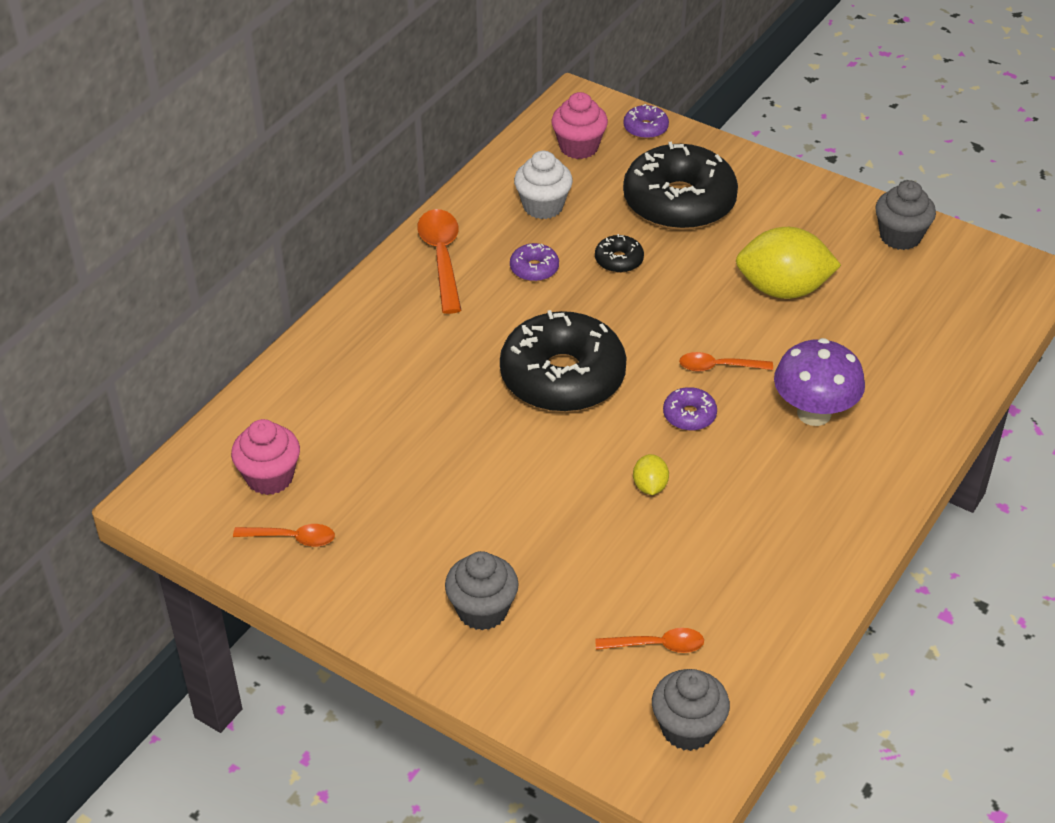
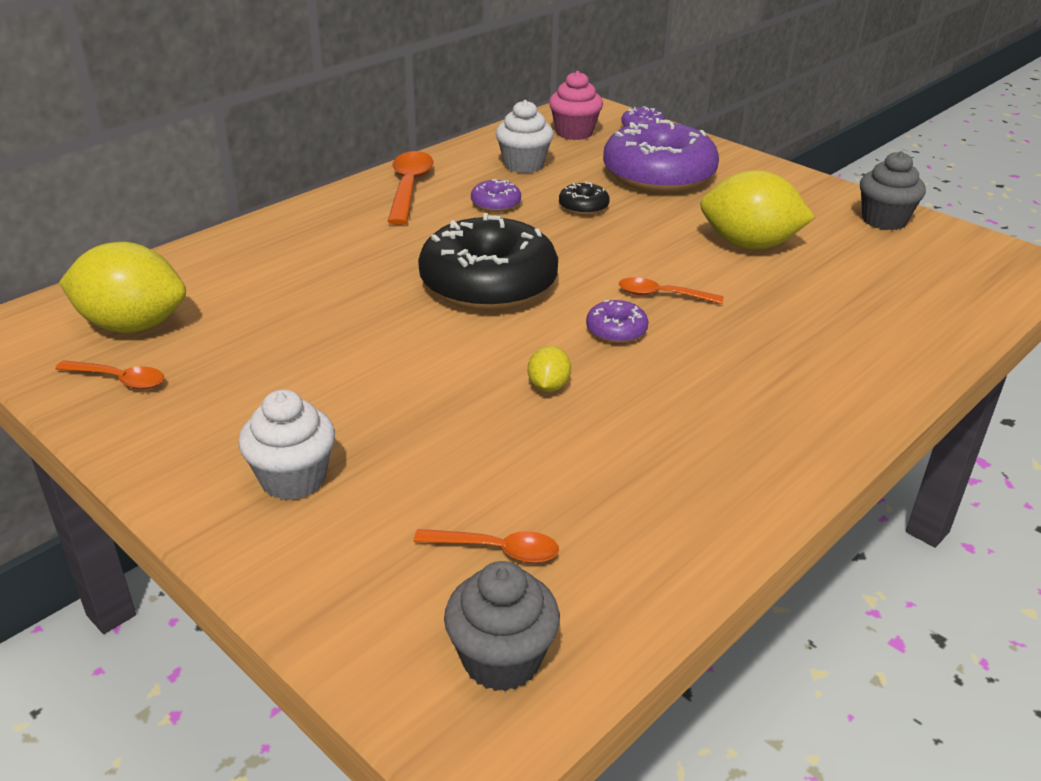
camera: 10 degrees right, 10 degrees down
pink cupcake [231,419,300,495] -> yellow lemon [59,242,186,333]
grey cupcake [445,551,519,631] -> white cupcake [238,390,335,500]
black donut [623,142,738,230] -> purple donut [603,118,719,193]
purple mushroom [774,338,865,426] -> none

